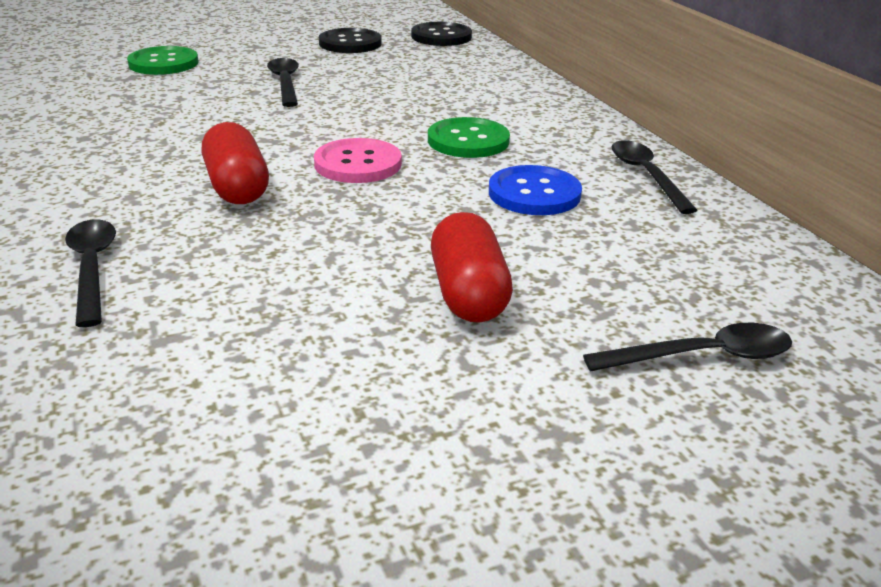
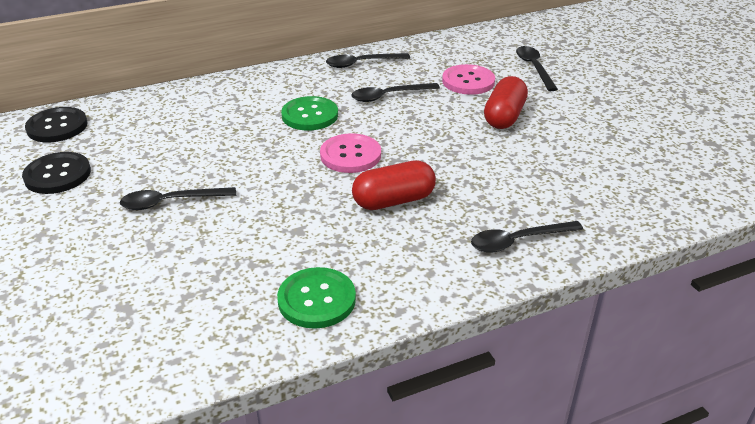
camera: 90 degrees left, 5 degrees up
green button [127,46,199,75] -> green button moved to [277,267,356,329]
red capsule [431,212,513,323] -> red capsule turned 60 degrees counterclockwise [484,76,528,129]
blue button [489,165,582,215] -> black spoon [351,83,440,102]
none -> pink button [442,64,495,95]

